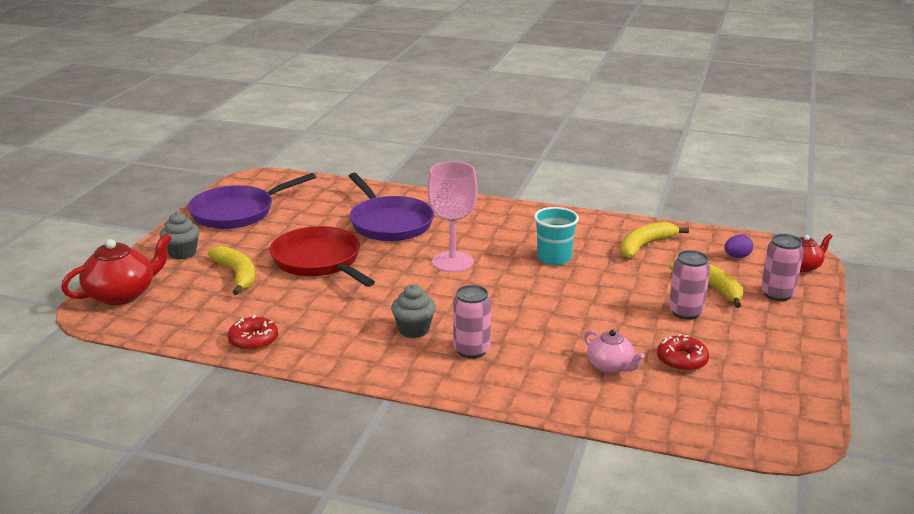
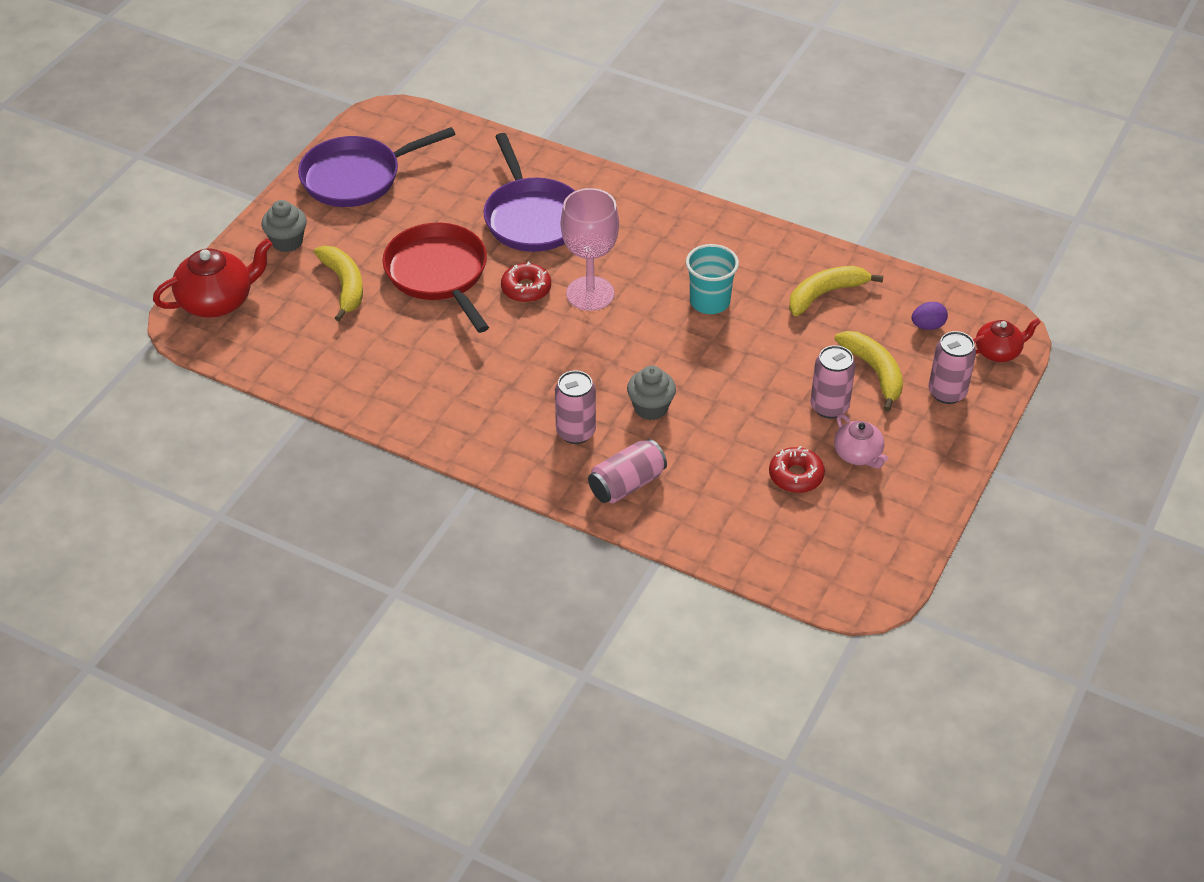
camera: 10 degrees right, 20 degrees up
red donut [228,315,278,351] -> red donut moved to [501,261,551,302]
grey cupcake [391,284,436,338] -> grey cupcake moved to [627,365,676,420]
pink teapot [584,330,645,373] -> pink teapot moved to [834,414,888,469]
none -> pink can [588,439,667,503]

